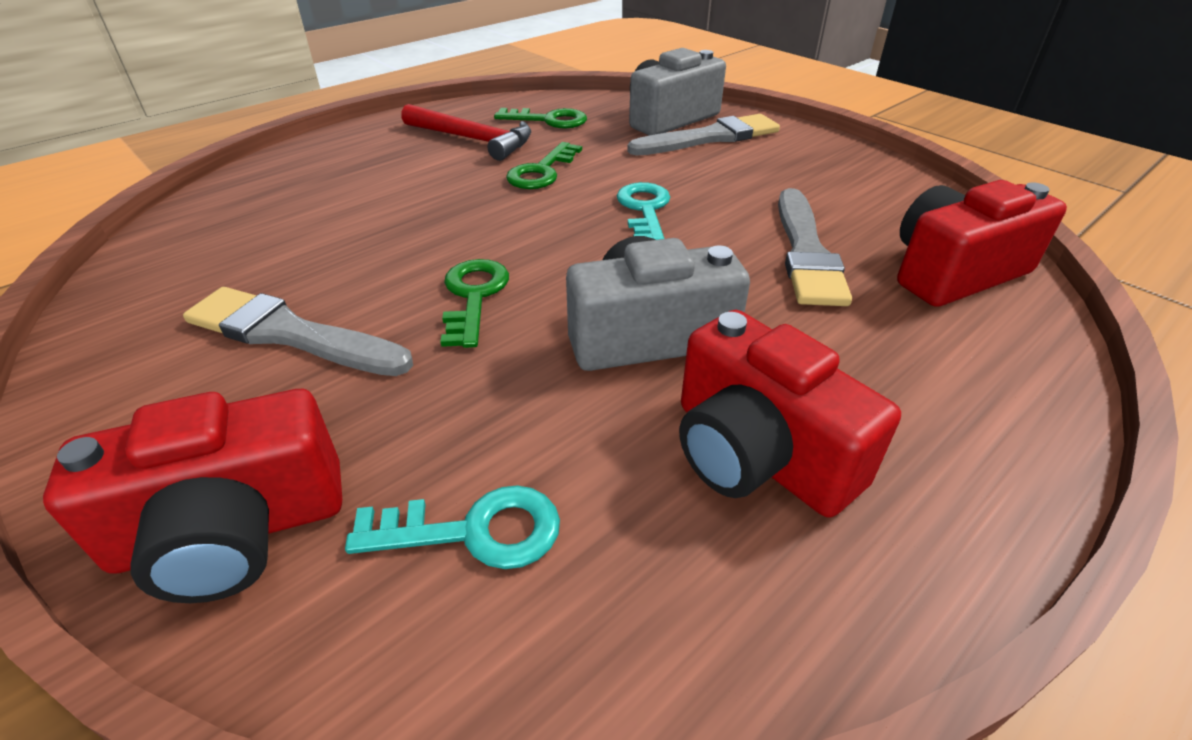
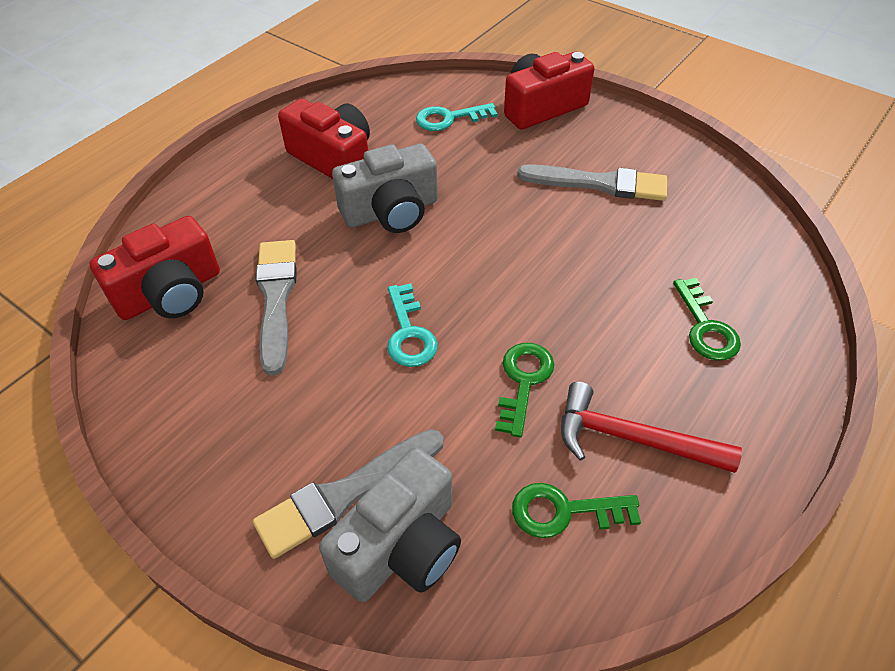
camera: 170 degrees right, 10 degrees up
green key [440,259,509,348] -> green key moved to [673,278,741,361]

